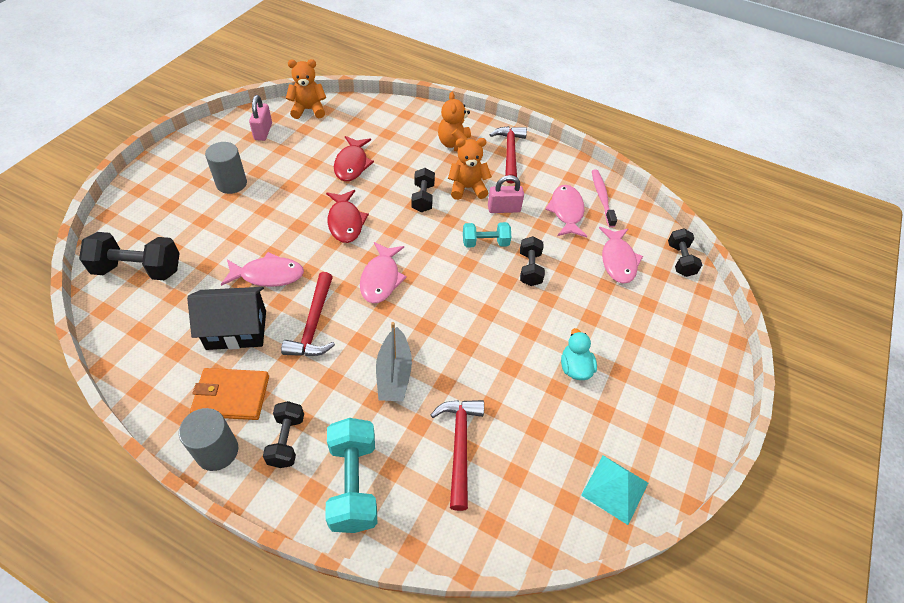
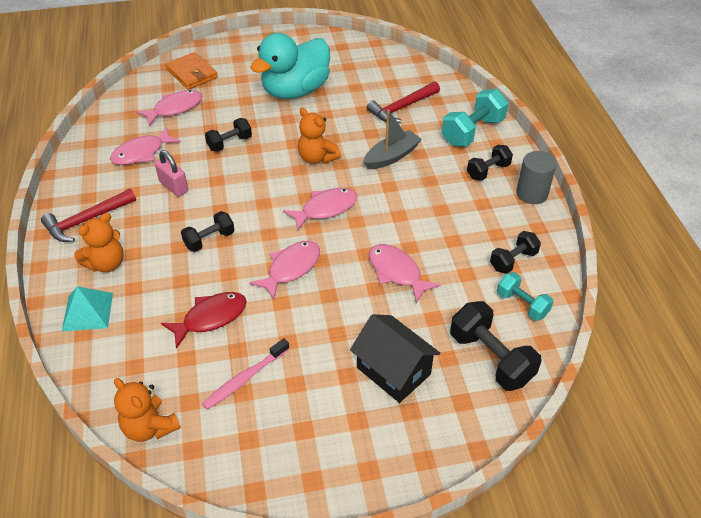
camera: 125 degrees left, 5 degrees down
black house [187,287,266,350] -> black house moved to [350,314,441,403]
orange wallet [190,368,269,420] -> orange wallet moved to [165,52,218,90]
grey cylinder [205,142,247,194] -> none
pink padlock [249,95,272,141] -> none
red hammer [281,272,335,356] -> none
red fish [326,190,369,243] -> pink fish [249,241,320,300]
orange teddy bear [448,138,492,200] -> orange teddy bear moved to [298,108,341,164]
turquoise dumbbell [463,222,511,247] -> turquoise dumbbell moved to [497,272,554,321]
turquoise duck [561,328,597,380] -> turquoise duck [250,33,330,99], size x2.30
turquoise pyramid [581,455,648,525] -> turquoise pyramid moved to [62,286,113,332]
pink toothbrush [592,169,617,228] -> pink toothbrush moved to [202,338,289,410]
black dumbbell [668,228,702,277] -> black dumbbell moved to [490,231,541,274]

